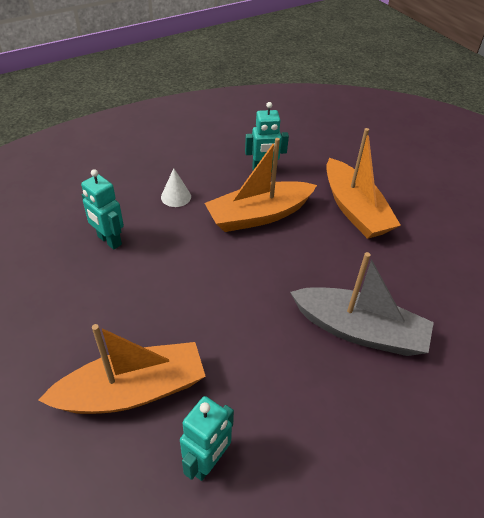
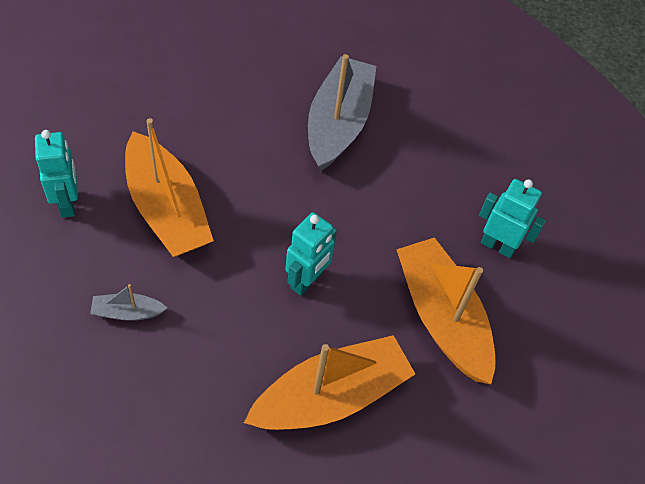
camera: 100 degrees left, 10 degrees up
turquoise robot [81,169,124,250] -> turquoise robot moved to [285,212,337,296]
white cone [161,168,191,207] -> grey boat [90,284,167,321]
orange boat [326,128,401,239] -> orange boat moved to [244,335,415,430]

